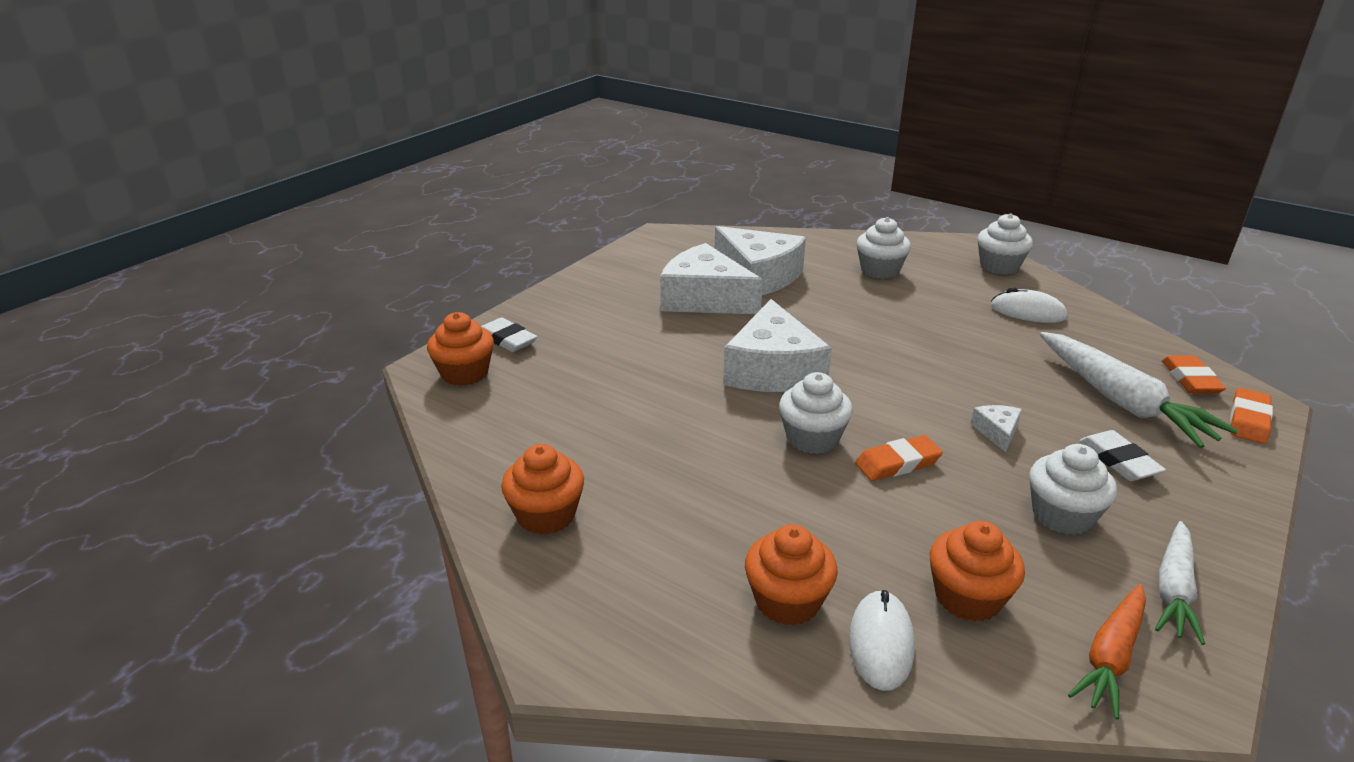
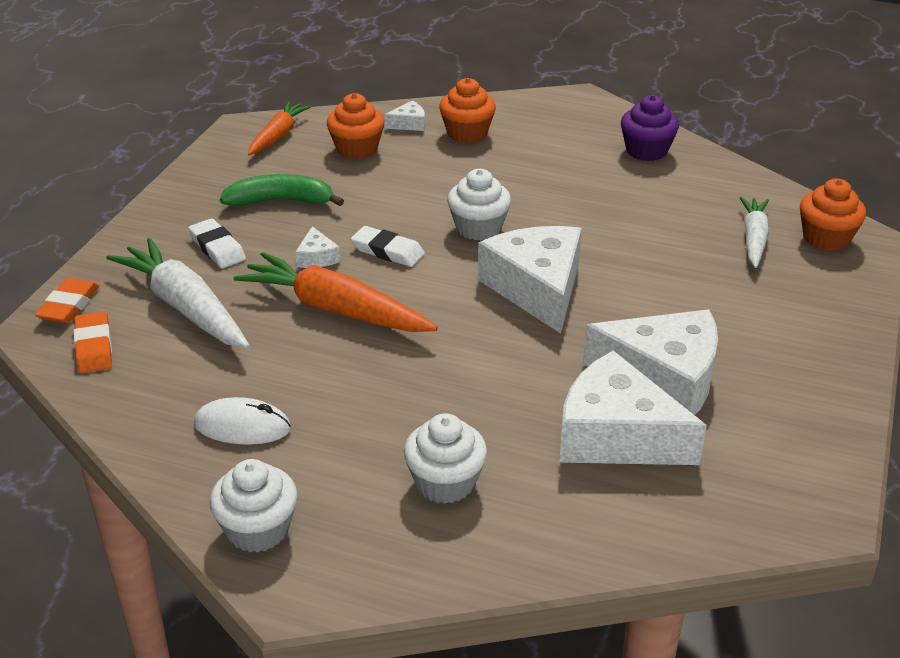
camera: 165 degrees right, 5 degrees up
white eraser [481,317,537,352] -> white eraser moved to [351,226,425,267]
orange cupcake [501,444,584,535] -> purple cupcake [621,95,679,161]
white mouse [849,590,915,691] -> white cheese [384,101,425,131]
orange eraser [855,435,943,481] -> none
white cupcake [1029,444,1117,535] -> green banana [220,174,344,206]
white carrot [1155,521,1205,645] -> white carrot moved to [739,197,769,268]
none -> orange carrot [233,252,438,332]

